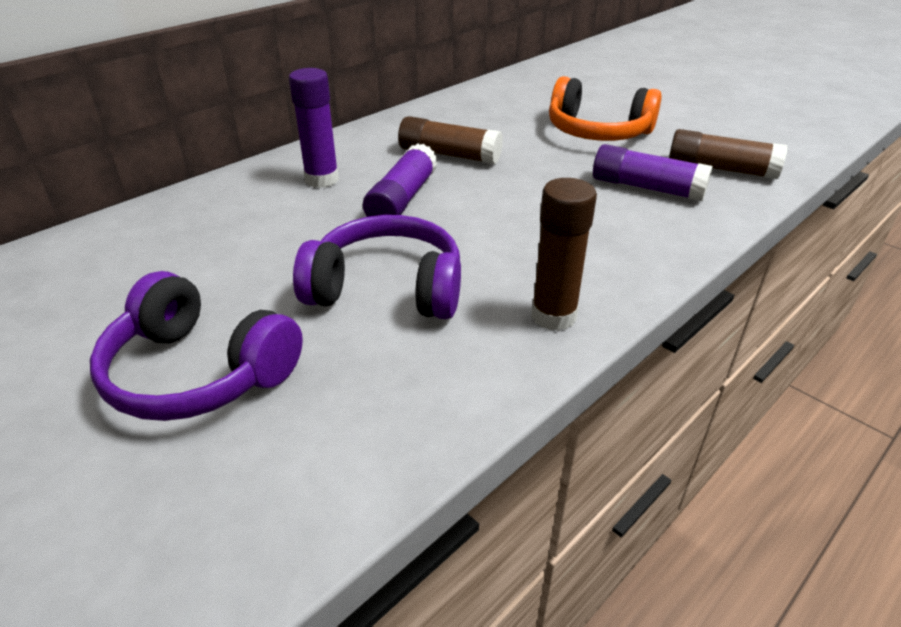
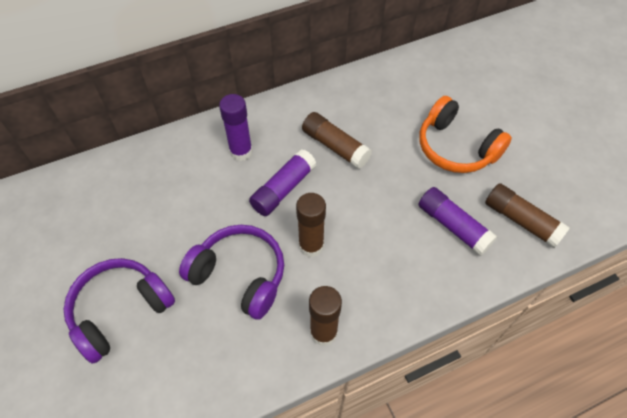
camera: 20 degrees right, 20 degrees up
purple headphones [90,271,303,421] -> purple headphones turned 90 degrees clockwise [64,258,175,364]
none -> brown glue stick [296,193,326,257]

